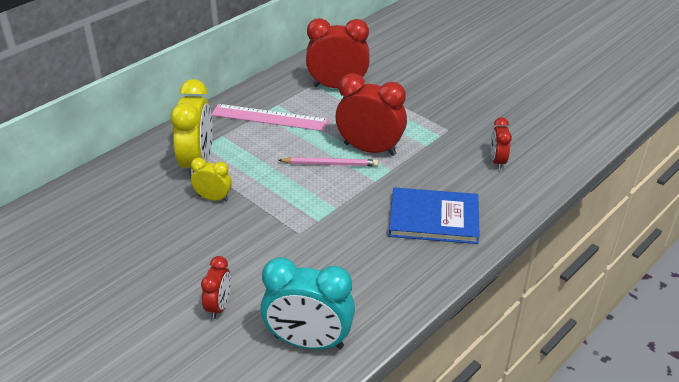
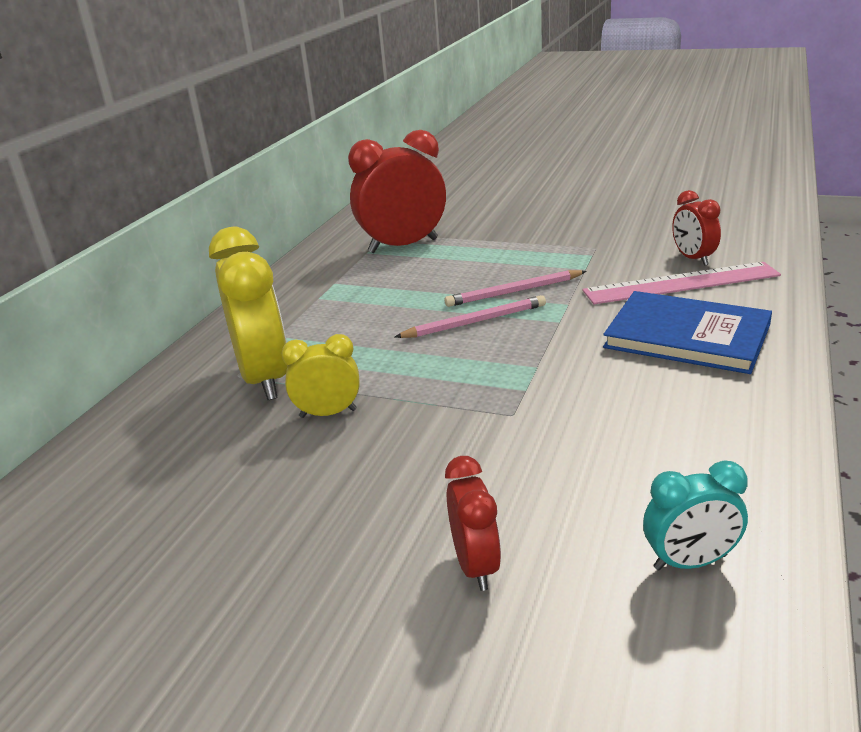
camera: 20 degrees left, 10 degrees down
pink ruler [212,104,329,131] -> pink ruler moved to [582,262,781,304]
turquoise clock [261,257,355,350] -> turquoise clock [643,460,748,570], size x0.54
red clock [335,74,407,156] -> pink pencil [445,270,587,307]
blue book [389,187,480,244] -> blue book turned 45 degrees clockwise [603,291,772,374]

